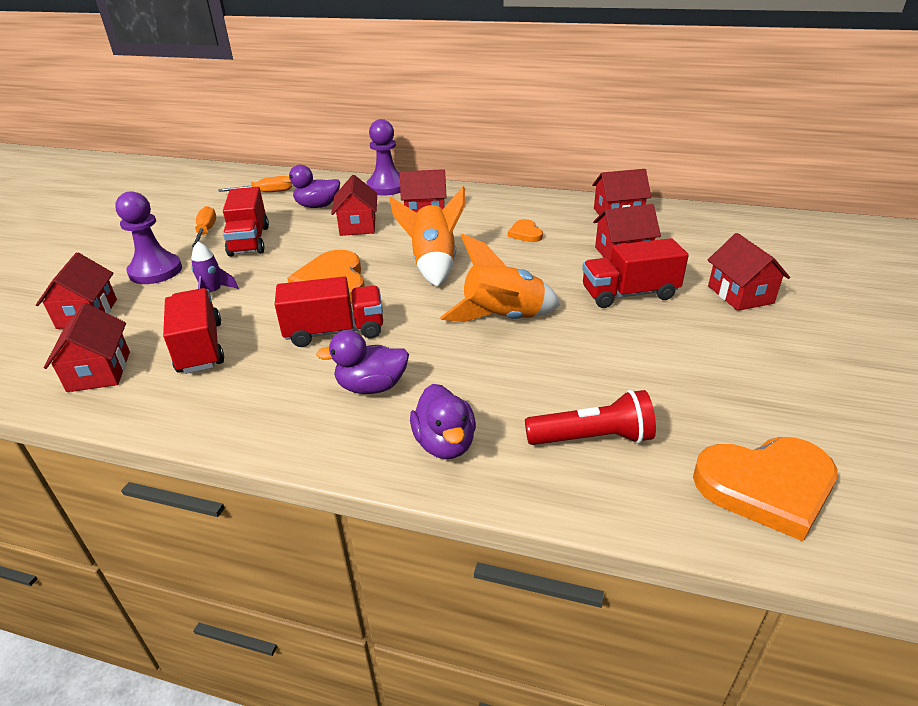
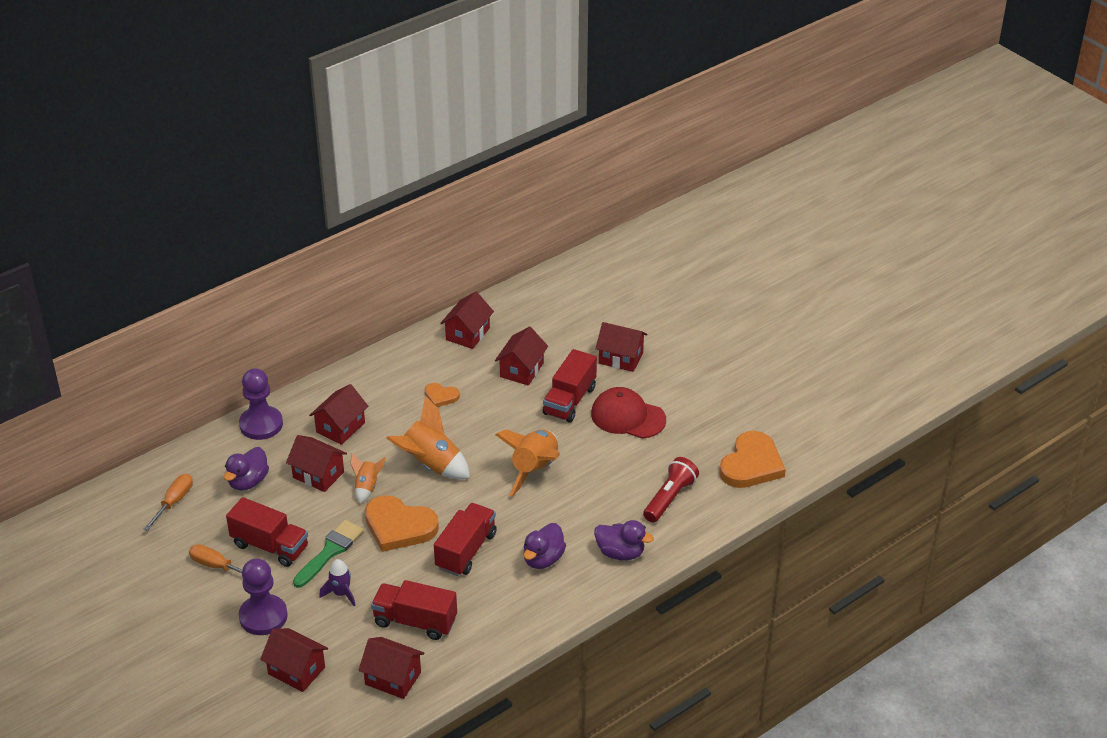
camera: 55 degrees left, 5 degrees up
none -> green brush [293,520,364,588]
none -> orange rocket [350,454,386,504]
none -> red cap [591,387,666,439]

